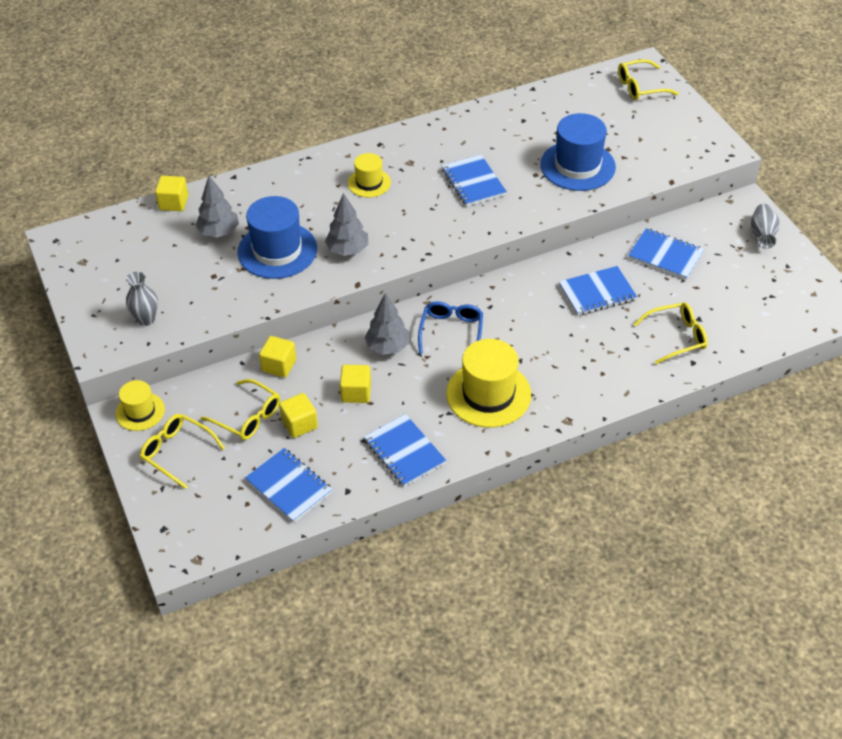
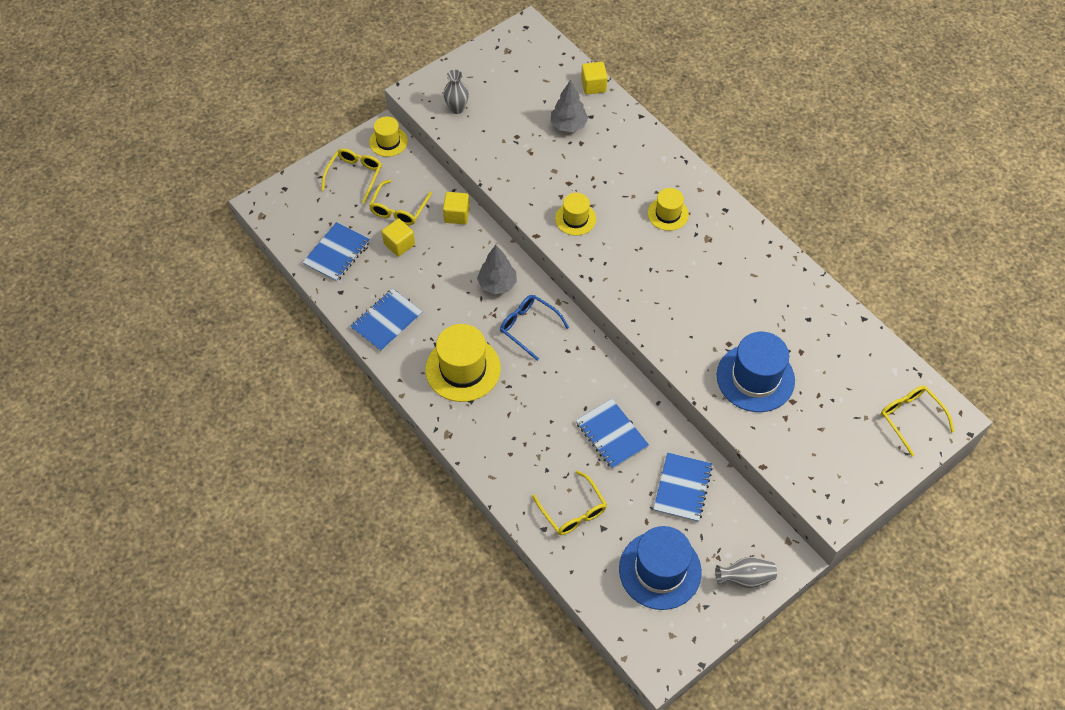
camera: 75 degrees right, 10 degrees up
blue hat [237,196,317,279] -> blue hat moved to [619,526,702,610]
grey tree [325,193,368,256] -> yellow hat [555,193,596,236]
yellow cube [340,365,371,403] -> none
blue glasses [418,301,483,354] -> blue glasses turned 135 degrees counterclockwise [500,295,569,361]
blue notebook [442,155,507,207] -> none

